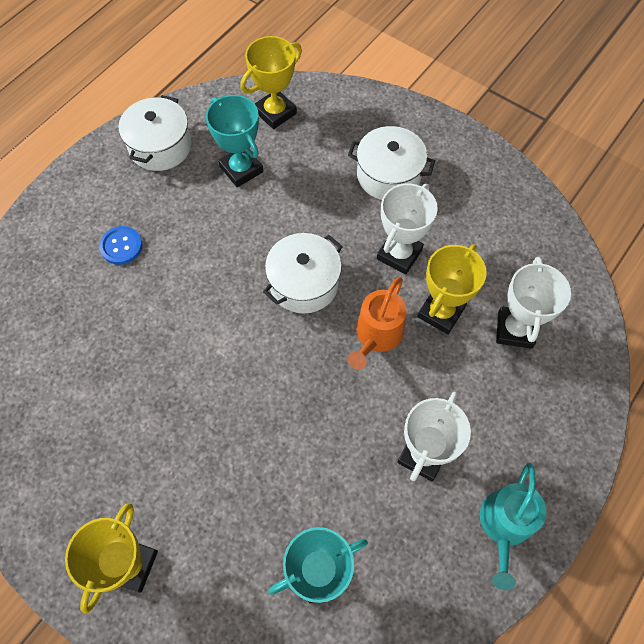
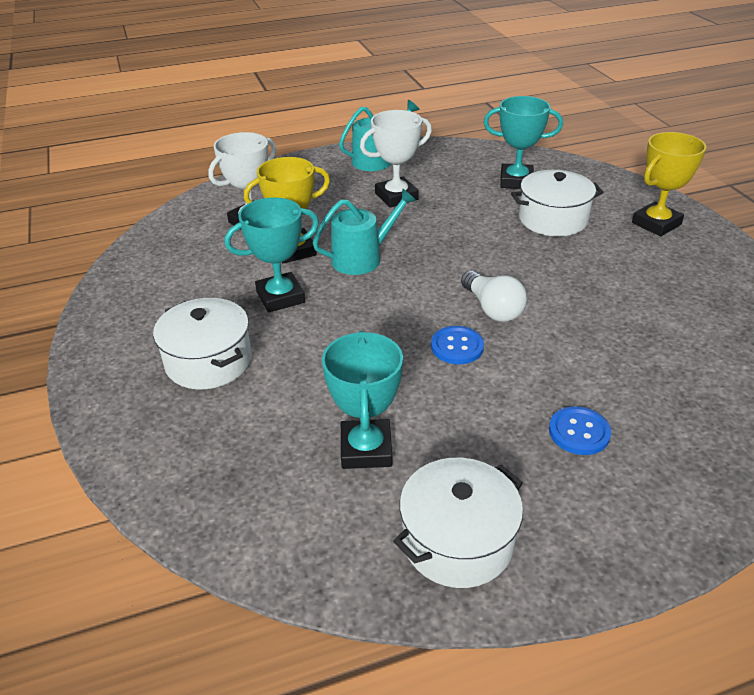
camera: 145 degrees left, 25 degrees down
yellow trophy [240,36,302,129] -> none
white pot [263,233,343,314] -> white pot moved to [511,170,604,236]
orange watering can [348,277,407,370] -> turquoise watering can [312,188,416,275]
white trophy [377,184,438,274] -> turquoise trophy [225,197,319,313]
none -> blue button [431,326,484,364]
none -> white light bulb [461,271,527,322]

